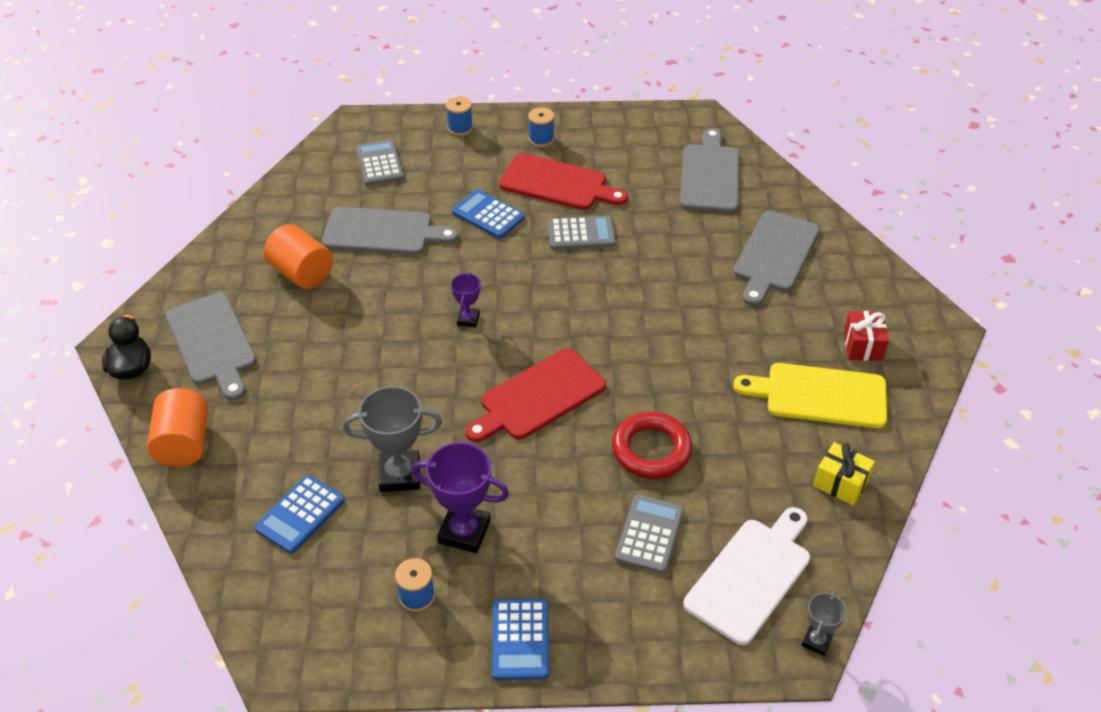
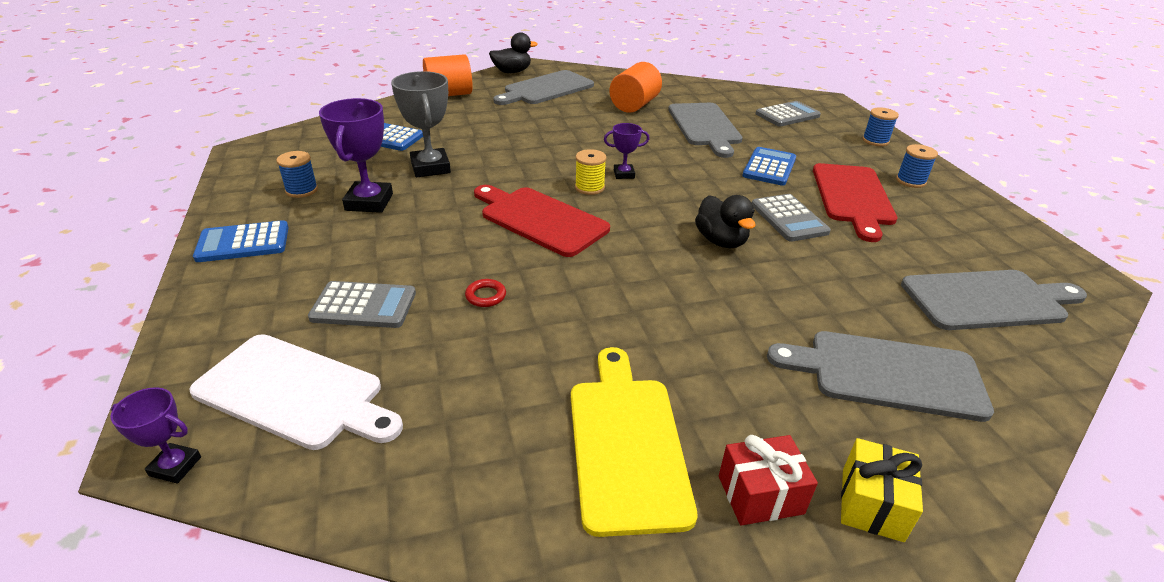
camera: 75 degrees right, 10 degrees down
red ring [612,412,692,479] -> red ring [465,279,506,307], size x0.44
grey trophy [801,591,846,656] -> purple trophy [111,387,201,483]
yellow gift [813,442,875,505] -> yellow gift moved to [841,438,923,542]
none -> yellow spool [575,149,607,195]
none -> black duck [695,195,756,248]

